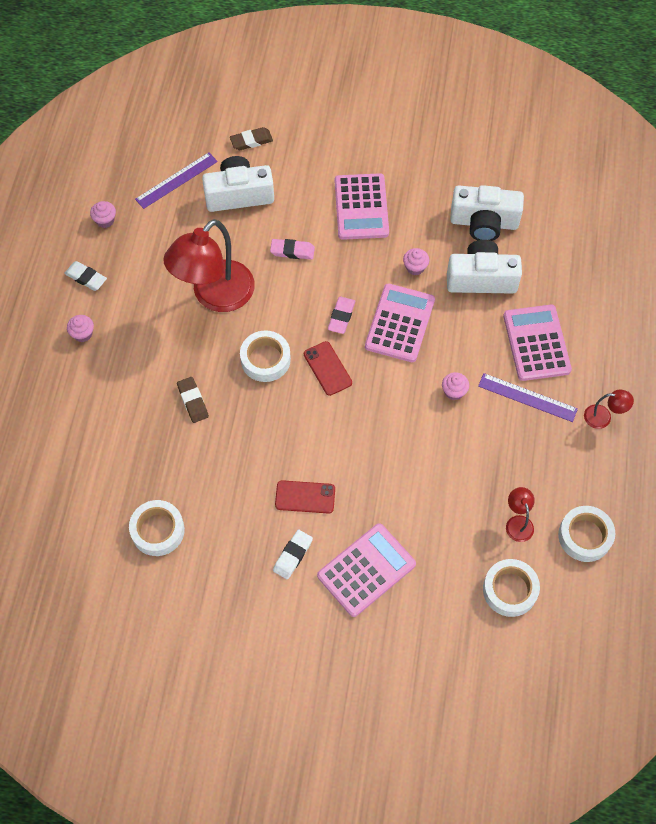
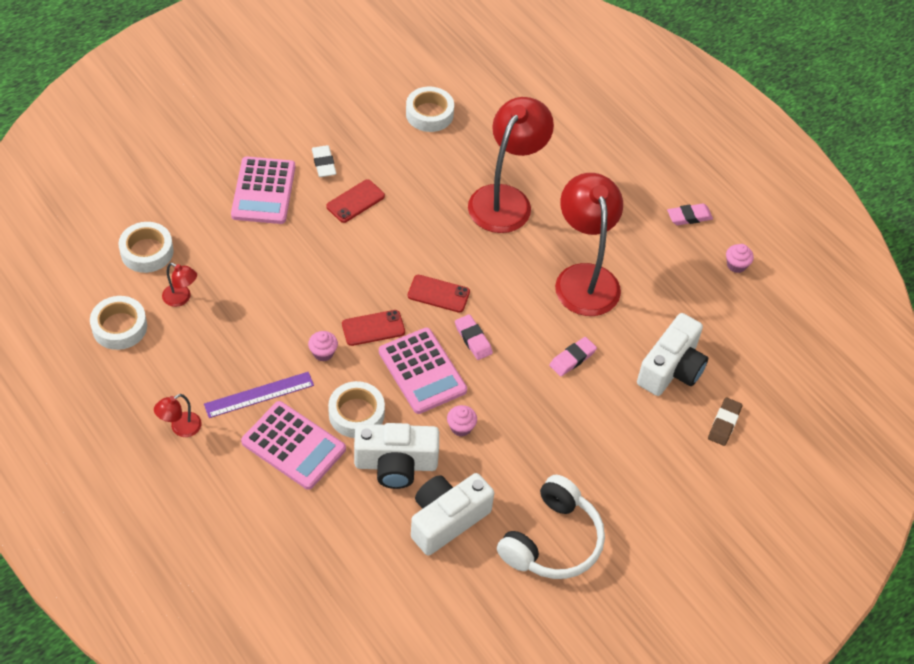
camera: 130 degrees right, 10 degrees down
white eraser [64,261,107,291] -> pink eraser [667,203,713,225]
pink cupcake [67,315,94,342] -> none
purple ruler [135,152,218,209] -> none
brown eraser [177,377,209,423] -> red lamp [468,97,554,233]
white tape [240,330,291,382] -> white tape moved to [328,381,385,438]
pink calculator [335,173,389,240] -> none
white camera [447,240,522,294] -> white camera turned 45 degrees clockwise [354,423,439,489]
none -> red phone [342,310,405,346]
none -> white headphones [497,475,605,579]

